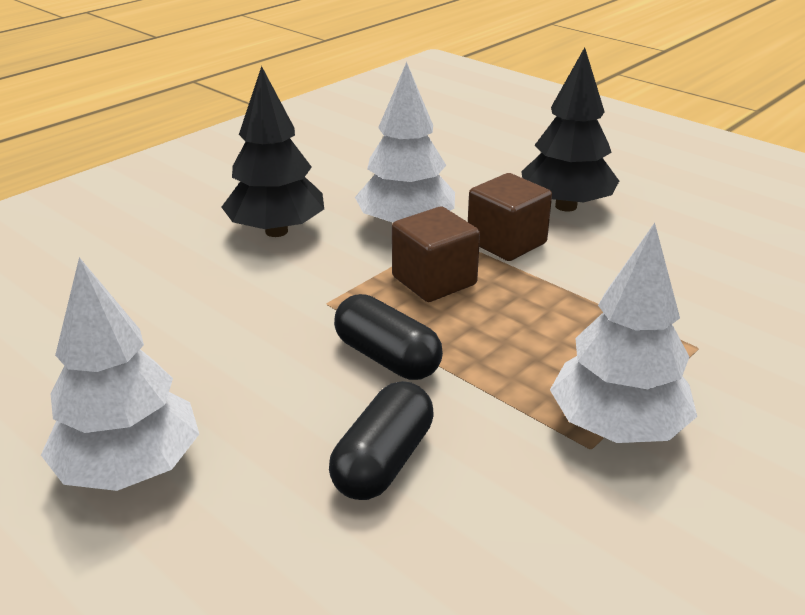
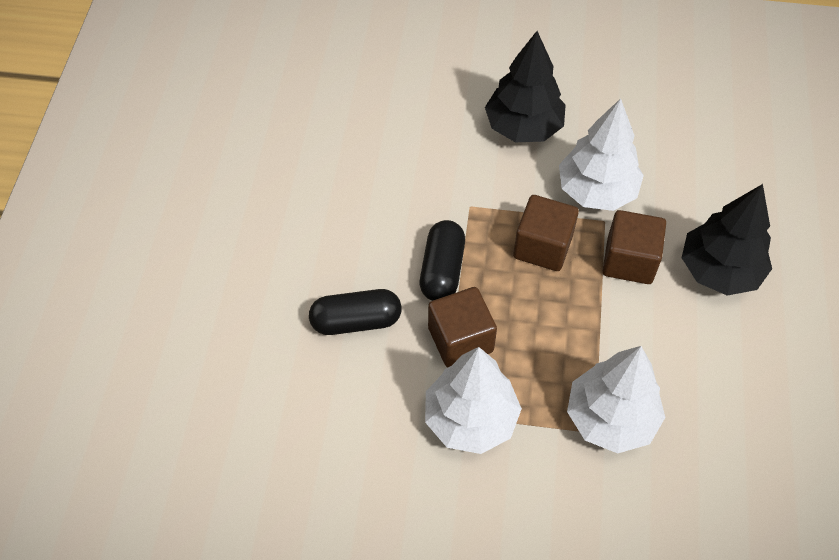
camera: 55 degrees right, 25 degrees up
white tree [41,257,199,491] -> white tree moved to [567,346,665,453]
none -> brown cube [428,287,497,367]

